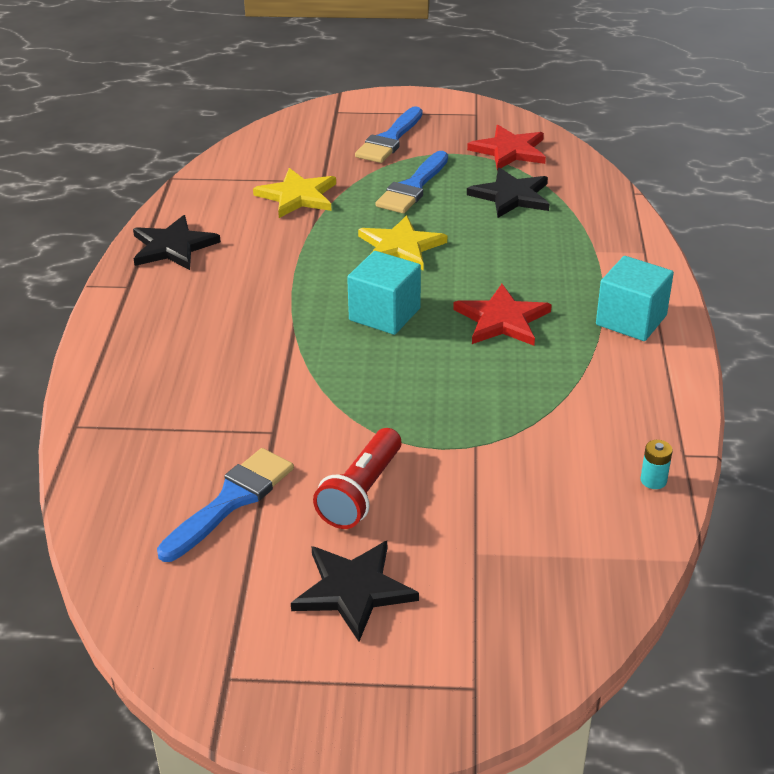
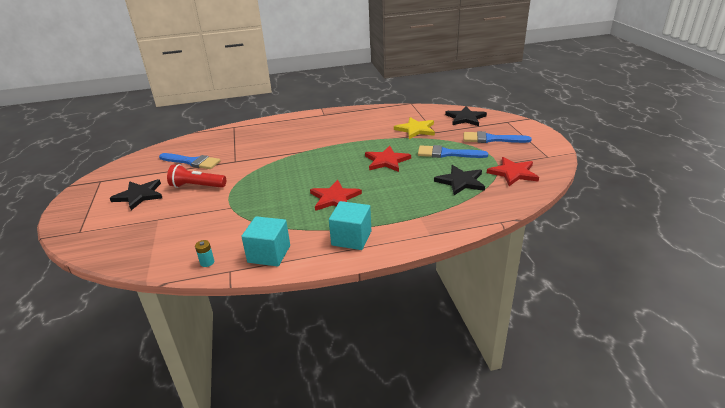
camera: 75 degrees right, 5 degrees down
black star [133,215,221,270] -> black star moved to [445,106,487,126]
turquoise cube [347,251,421,335] -> turquoise cube moved to [241,216,290,266]
yellow star [358,215,447,271] -> red star [365,146,411,172]

